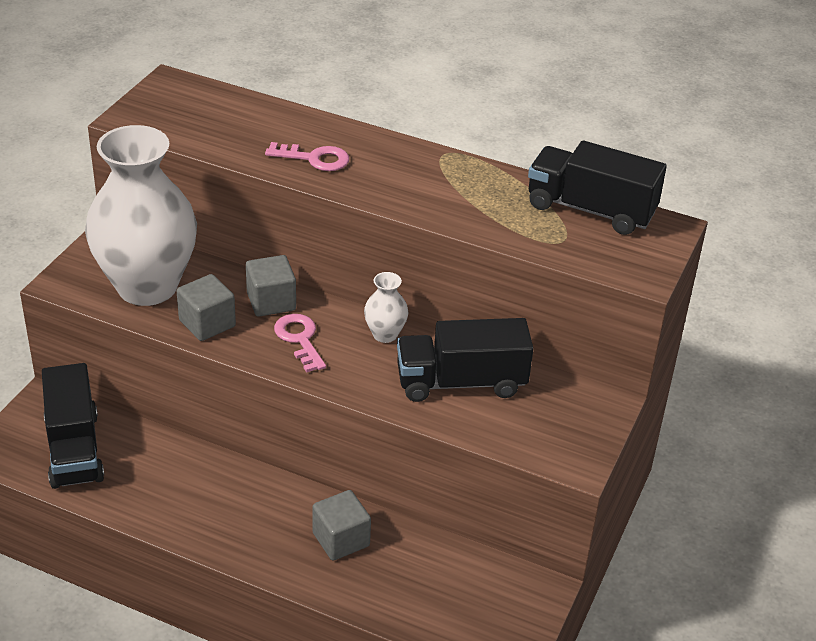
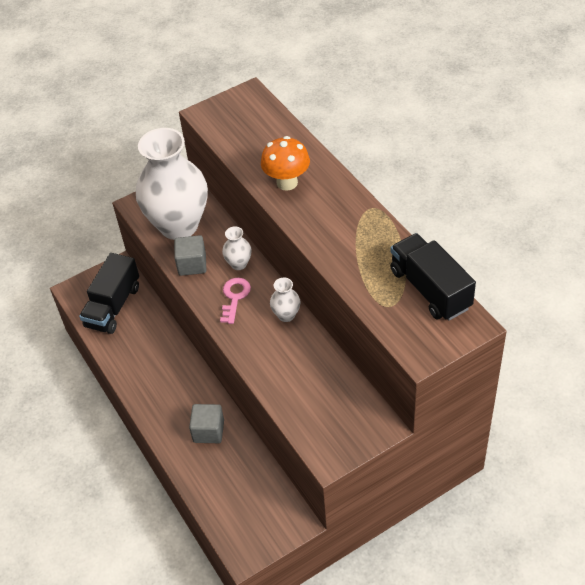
camera: 40 degrees right, 10 degrees up
grey cube [246,255,296,317] -> white vase [222,226,252,270]
pink key [265,142,349,171] -> orange mushroom [261,136,310,190]
black truck [397,318,534,402] -> none

